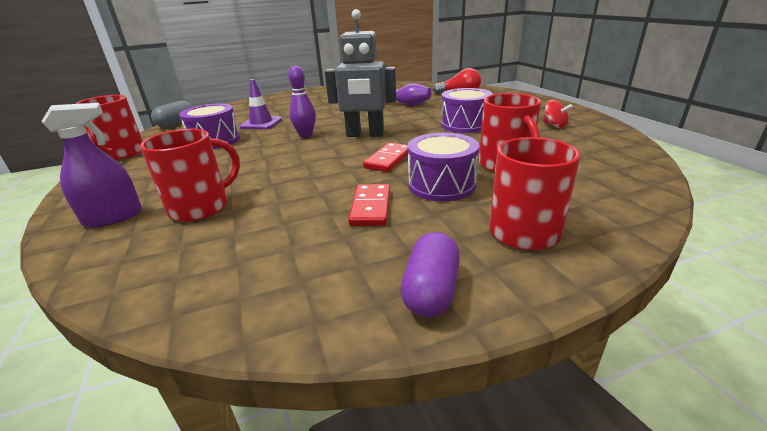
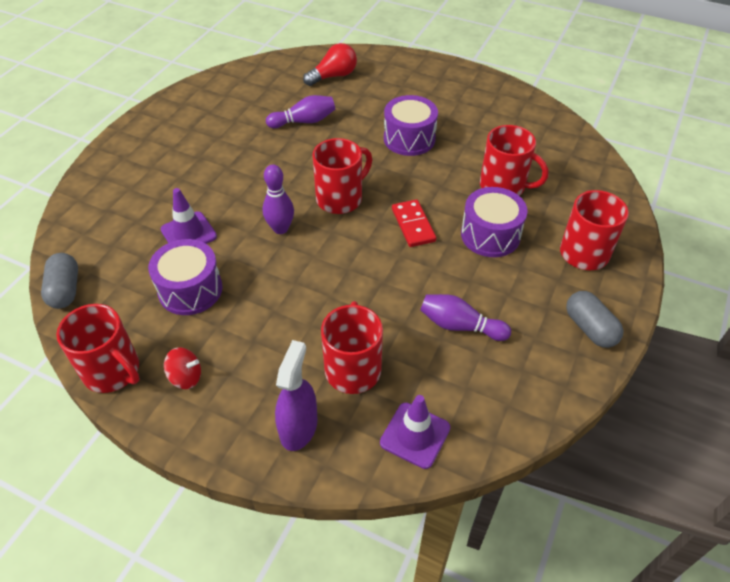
camera: 45 degrees left, 20 degrees up
grey robot [325,9,397,137] -> red mug [312,138,372,214]
red domino [348,184,390,226] -> none
purple capsule [400,232,460,317] -> grey capsule [566,291,623,348]
red spinning top [543,100,572,128] -> red spinning top moved to [164,347,201,389]
none -> purple traffic cone [380,395,450,469]
none -> purple bowling pin [420,294,511,341]

